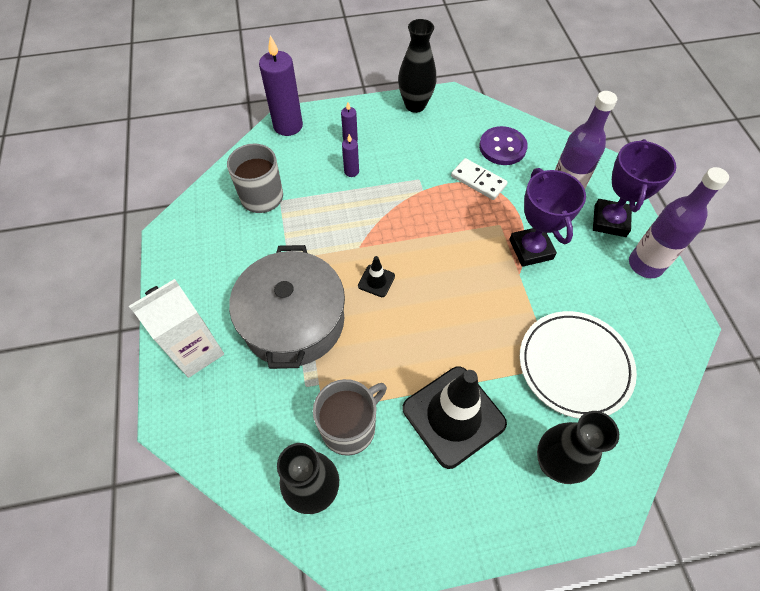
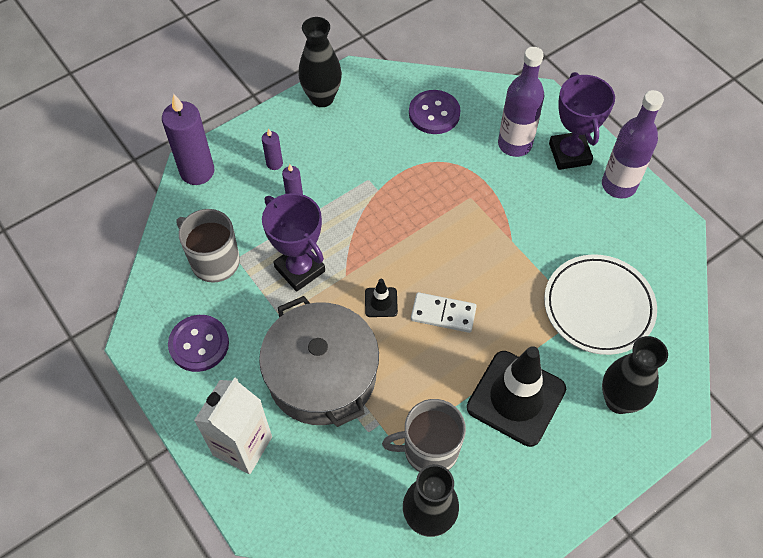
camera: 25 degrees left, 0 degrees up
grey mug [313,379,387,456] -> grey mug turned 120 degrees counterclockwise [382,399,466,472]
white domino [451,158,508,200] -> white domino moved to [411,292,477,333]
purple trophy [509,168,586,267] -> purple trophy moved to [262,193,325,292]
none -> purple button [168,315,229,372]

